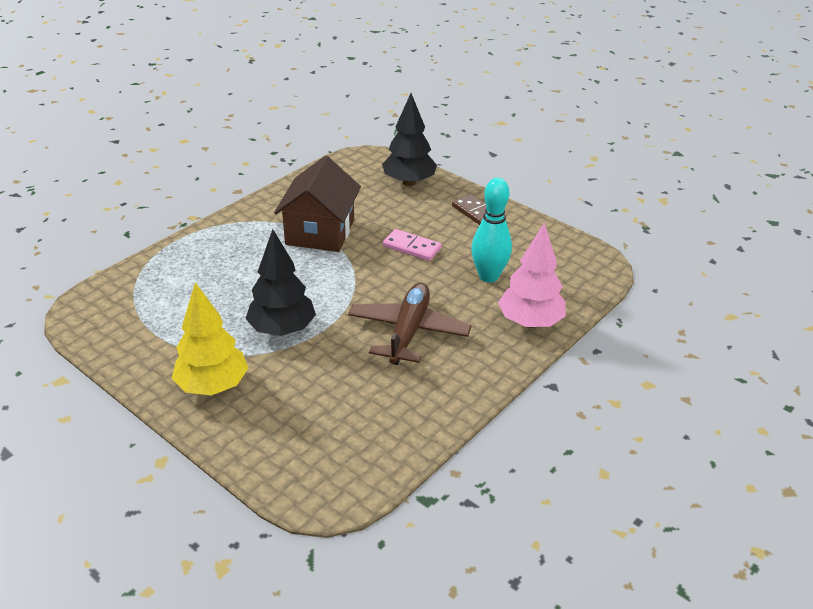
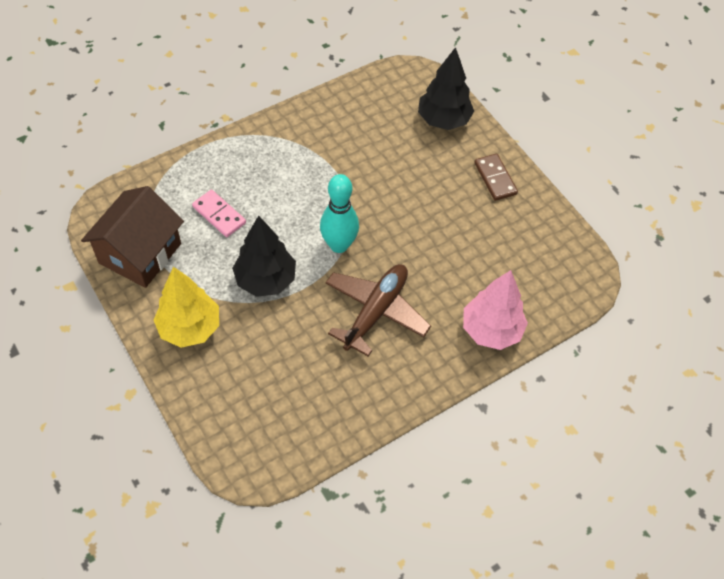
camera: 15 degrees right, 20 degrees up
brown house [274,156,361,252] -> brown house moved to [81,186,184,288]
pink domino [383,229,442,261] -> pink domino moved to [192,190,246,237]
turquoise bowling pin [471,178,512,283] -> turquoise bowling pin moved to [320,174,359,253]

